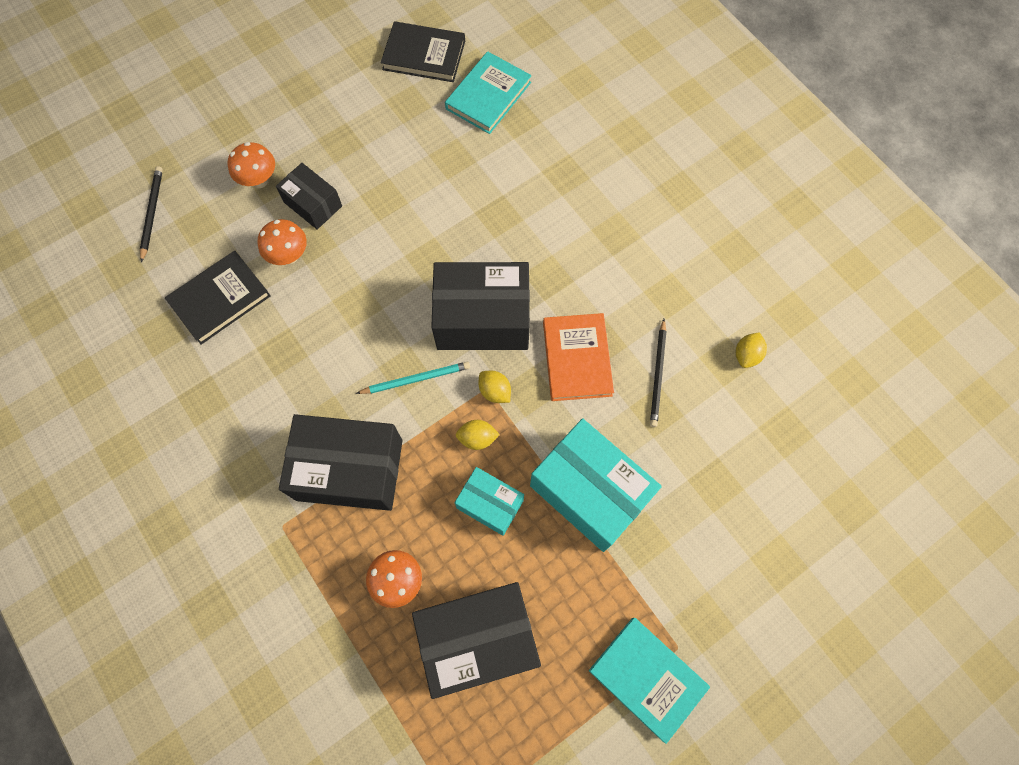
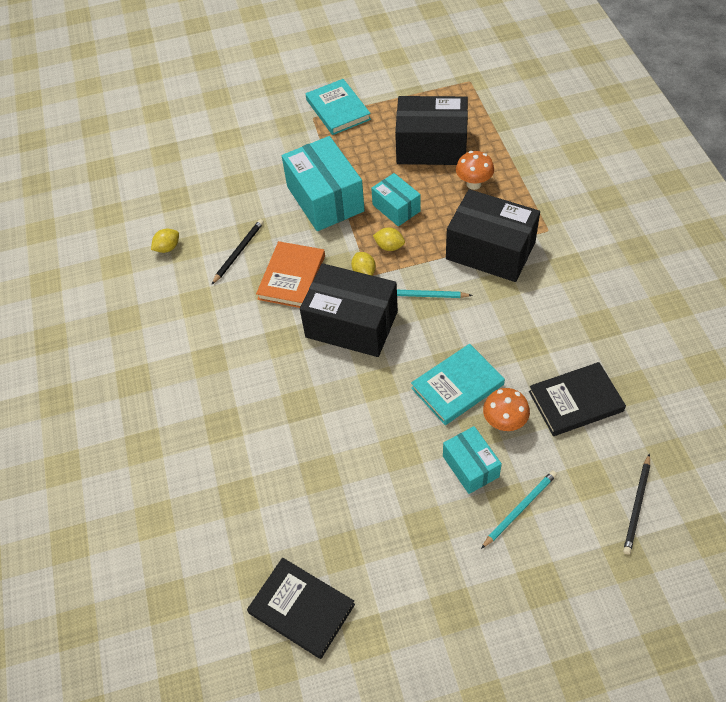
camera: 155 degrees left, 15 degrees down
orange mushroom [228,142,275,188] -> turquoise pencil [481,470,557,549]
black box [276,163,342,230] -> turquoise box [443,426,502,494]
turquoise book [445,51,532,134] -> turquoise book moved to [411,343,505,425]

